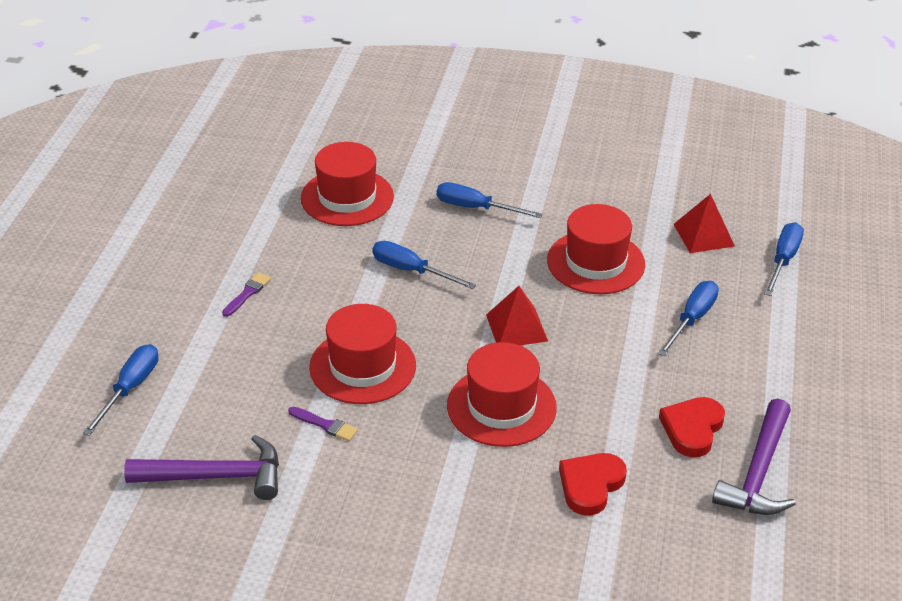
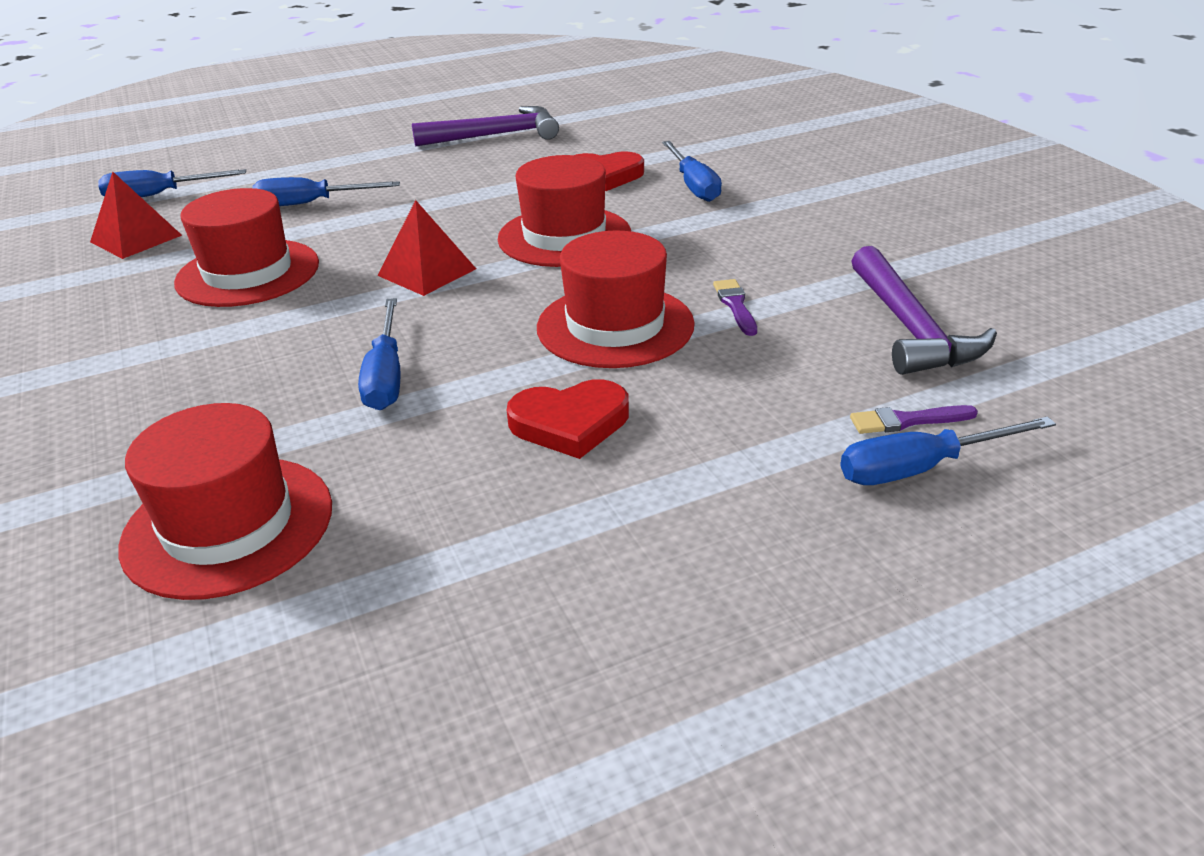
camera: 125 degrees left, 5 degrees down
purple hammer [124,435,279,500] -> purple hammer turned 150 degrees counterclockwise [852,246,997,375]
purple brush [222,272,271,317] -> purple brush moved to [850,405,978,434]
blue screwdriver [437,182,543,218] -> blue screwdriver moved to [662,141,722,202]
red heart [659,397,725,457] -> red heart moved to [507,379,629,459]

